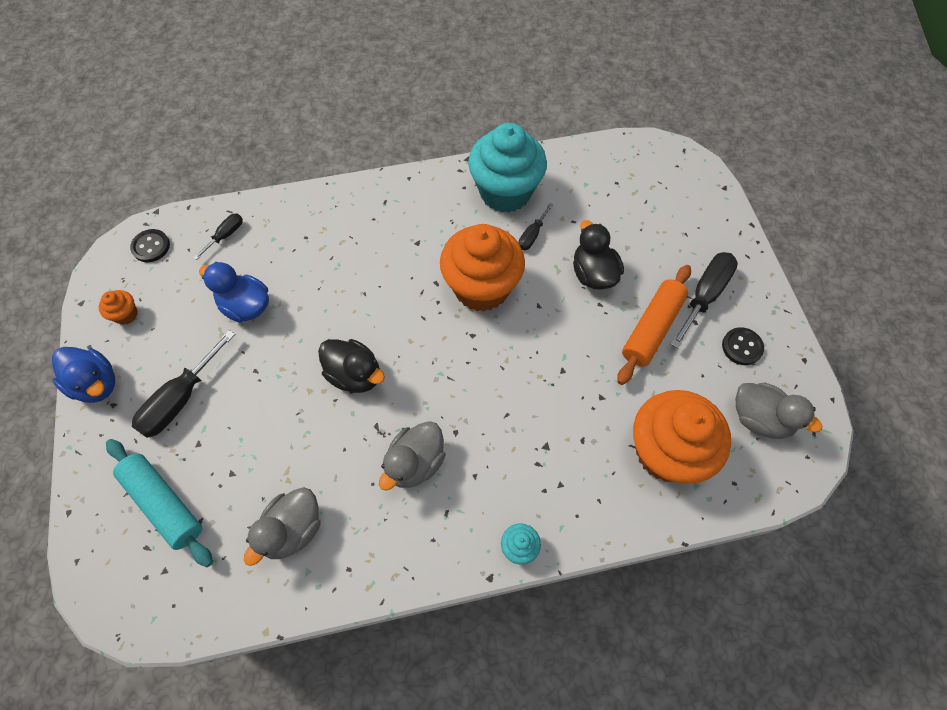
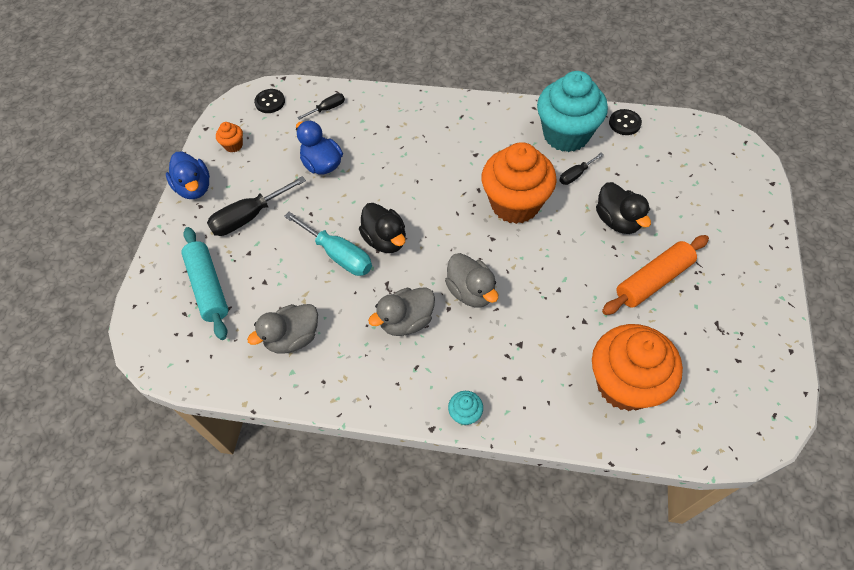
camera: 25 degrees right, 5 degrees down
black duck [573,220,624,290] -> black duck turned 150 degrees clockwise [596,182,651,234]
black screwdriver [670,252,738,349] -> none
black button [722,327,764,365] -> black button moved to [609,109,642,135]
grey duck [735,382,822,439] -> grey duck moved to [445,253,498,307]
none -> turquoise screwdriver [284,212,372,276]

